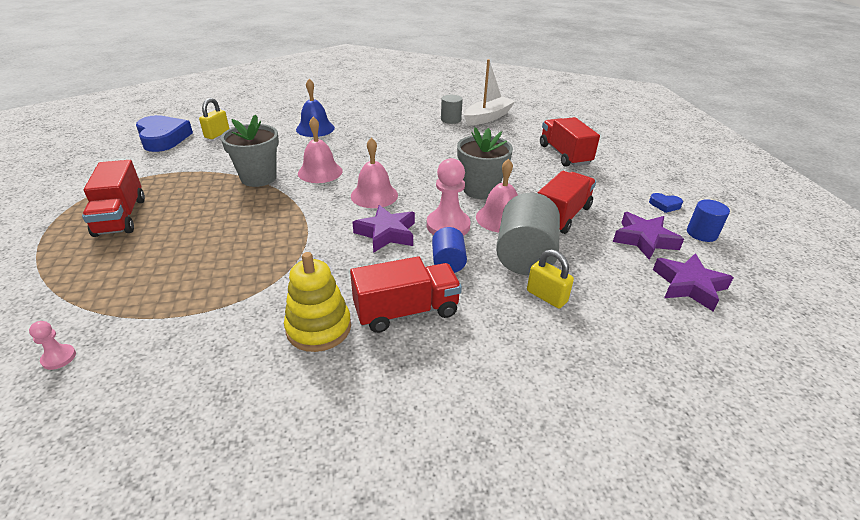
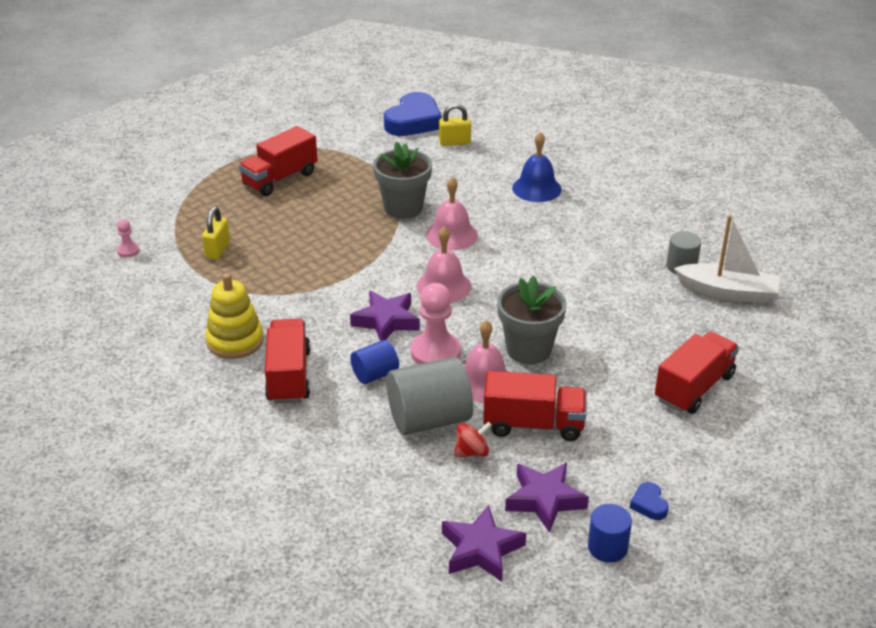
camera: 60 degrees right, 0 degrees up
red truck [350,256,462,333] -> red truck turned 135 degrees counterclockwise [265,319,311,404]
yellow padlock [527,249,574,308] -> yellow padlock moved to [202,207,230,259]
none -> red spinning top [454,422,492,458]

